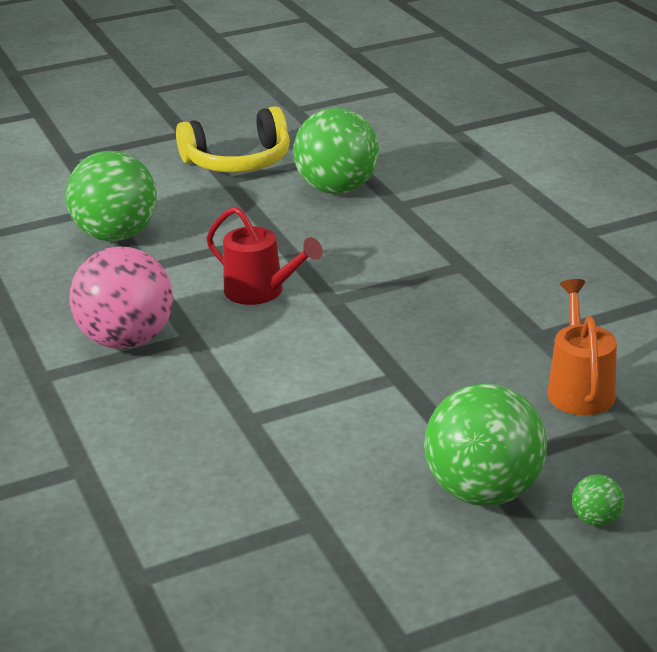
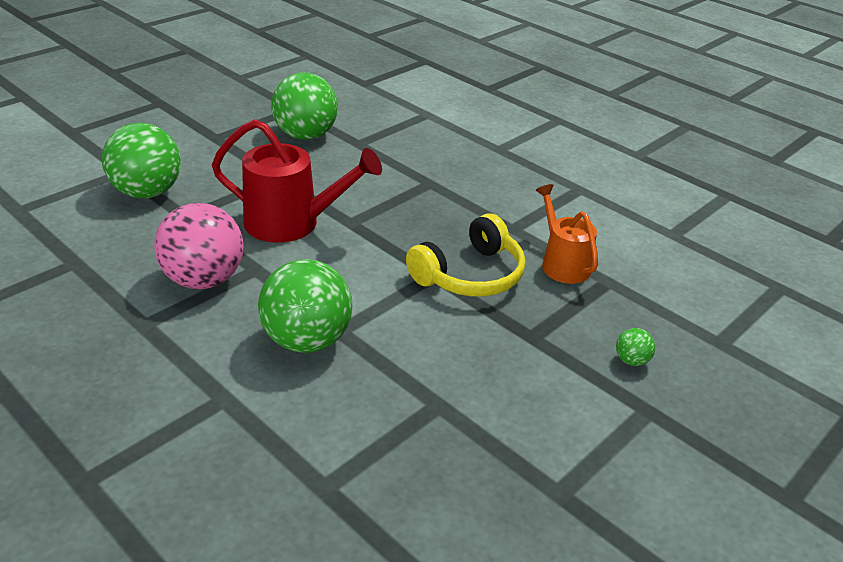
camera: 25 degrees left, 5 degrees up
yellow headphones [176,106,290,172] -> yellow headphones moved to [406,213,525,297]
red watering can [206,206,323,305] -> red watering can [212,119,382,243], size x1.55
green ball [424,384,547,506] -> green ball moved to [258,259,353,353]

